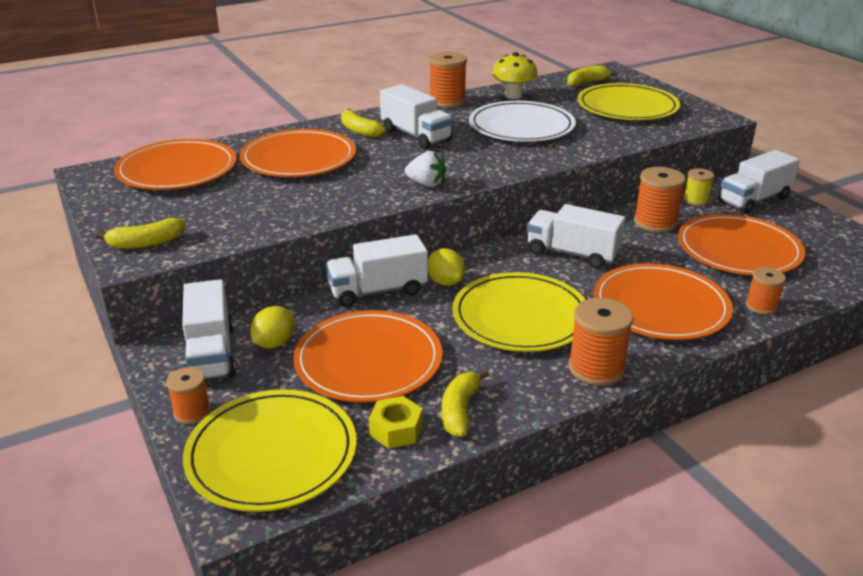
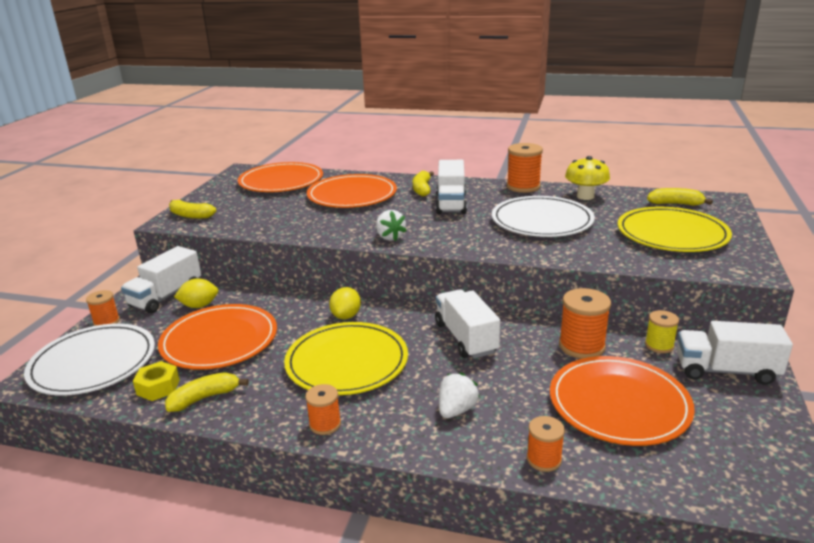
camera: 45 degrees right, 5 degrees down
yellow plate [183,389,357,512] -> white plate [24,324,155,395]
white truck [325,234,428,307] -> none
orange spool [568,298,634,386] -> orange spool [305,384,341,435], size x0.61
orange plate [594,263,733,340] -> white strawberry [439,373,480,418]

